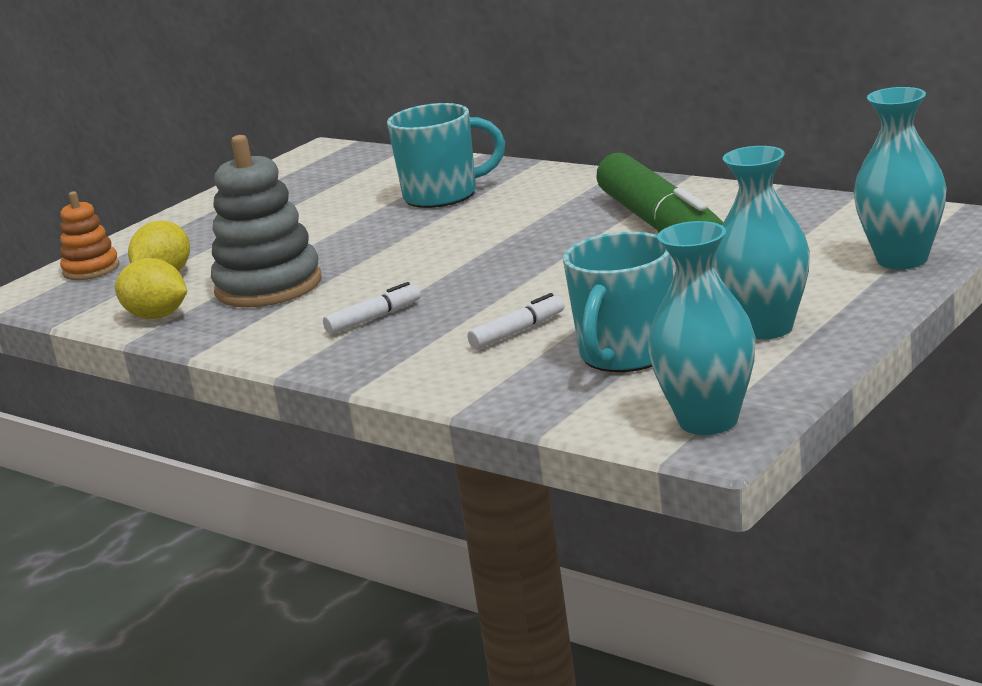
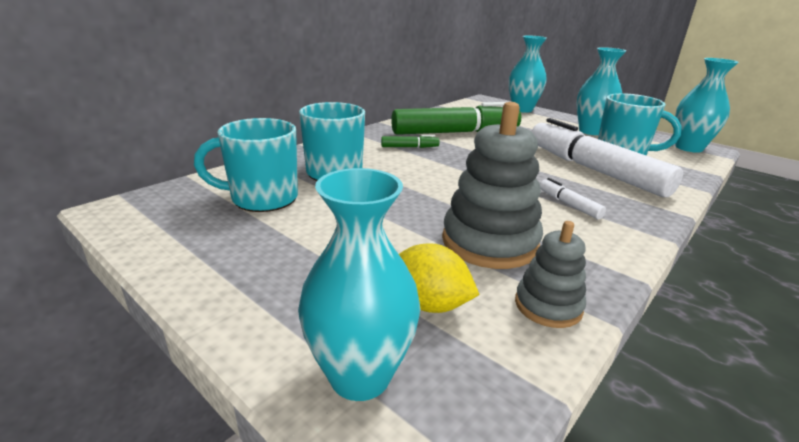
camera: 90 degrees left, 5 degrees up
orange stacking toy [60,191,119,280] -> turquoise vase [298,168,421,401]
yellow lemon [115,258,187,319] -> grey stacking toy [515,221,586,328]
white marker [467,293,564,349] -> white marker [531,118,683,197], size x2.49
none -> turquoise mug [194,118,298,212]
none -> green marker [381,135,439,148]

